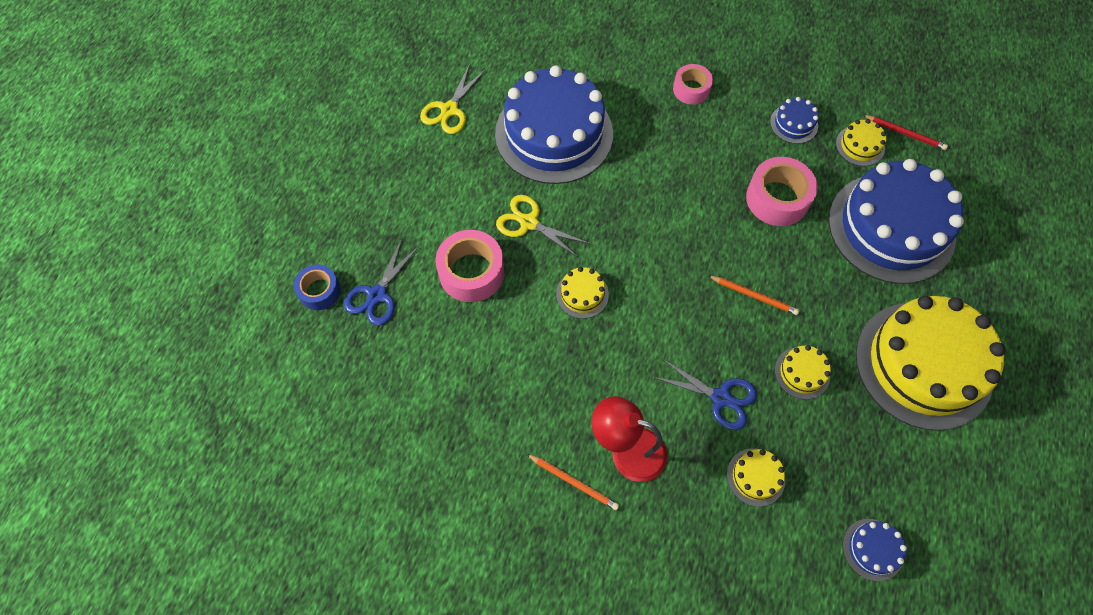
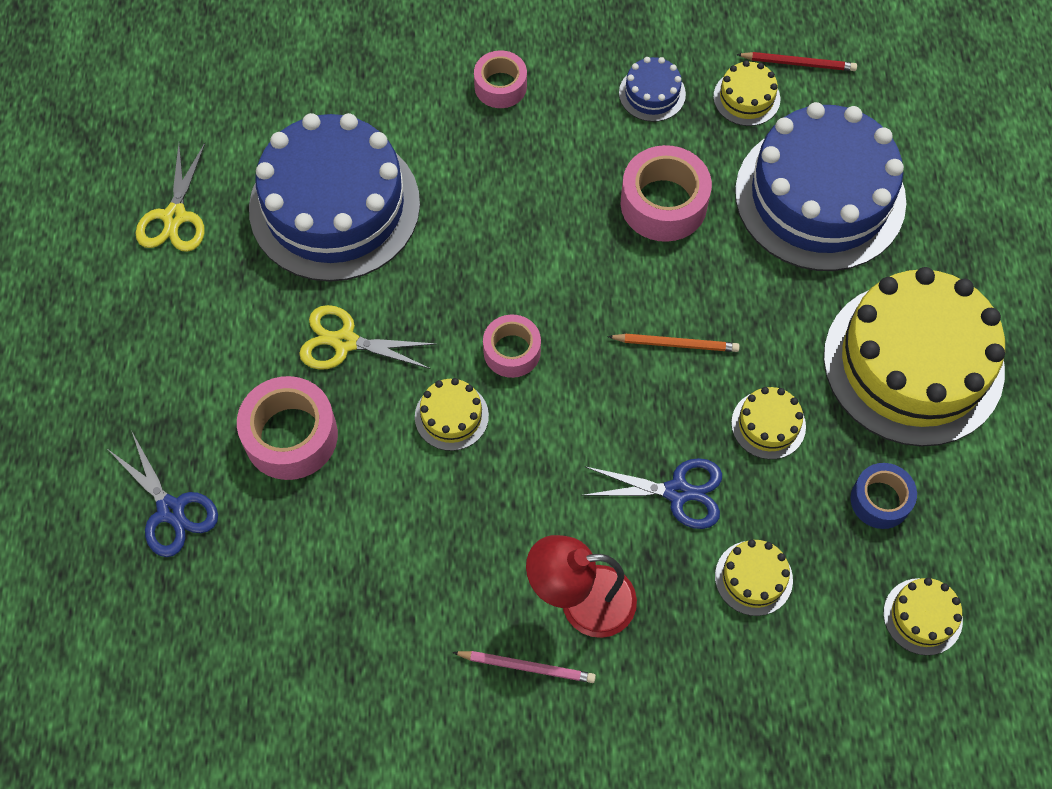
camera: 20 degrees left, 0 degrees up
blue tape [294,264,341,310] -> blue tape moved to [850,463,917,529]
blue scissors [344,239,420,325] -> blue scissors turned 45 degrees counterclockwise [108,432,218,557]
orange pencil [526,454,619,510] -> pink pencil [452,651,596,683]
blue cake [843,519,907,581] -> yellow cake [883,578,963,655]
none -> pink tape [483,315,541,378]

